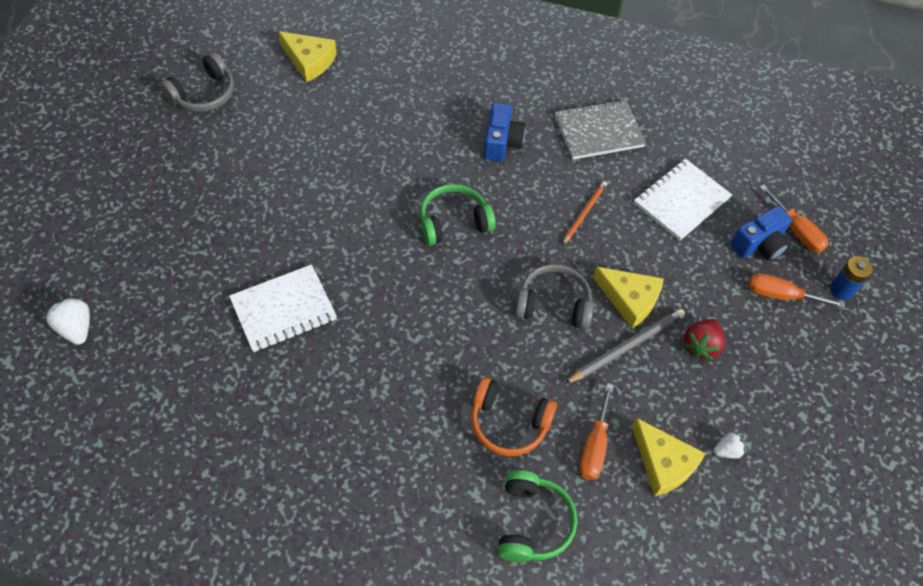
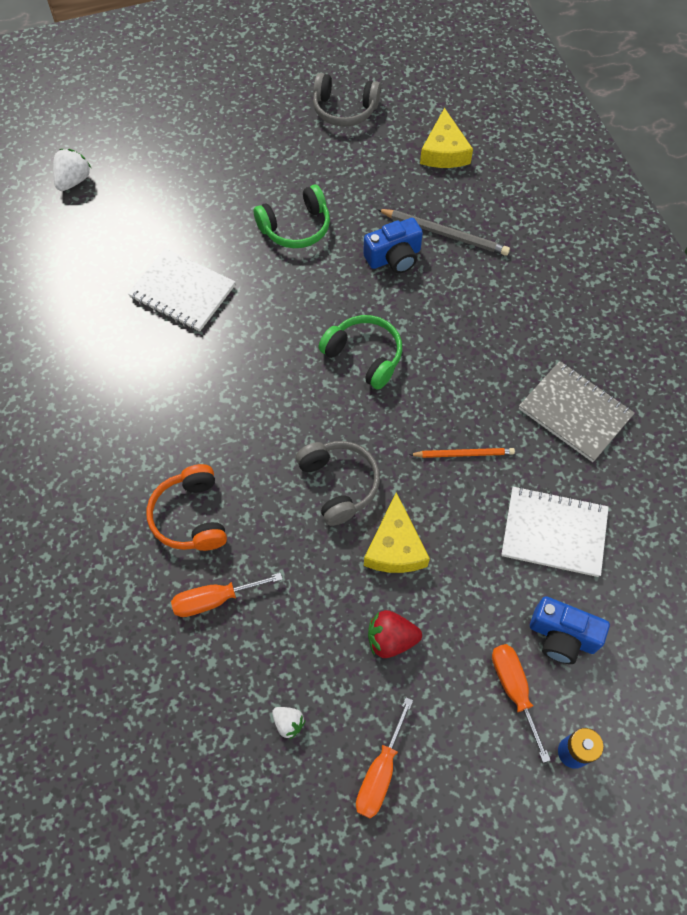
camera: 60 degrees right, 5 degrees up
blue camera [483,102,526,161] -> blue camera moved to [363,218,423,273]
green headphones [498,470,577,562] -> green headphones moved to [254,185,330,248]
grey pencil [564,309,685,384] -> grey pencil moved to [377,209,510,256]
yellow cheese [632,418,706,497] -> none
orange screwdriver [760,185,828,253] -> orange screwdriver moved to [356,697,413,819]

